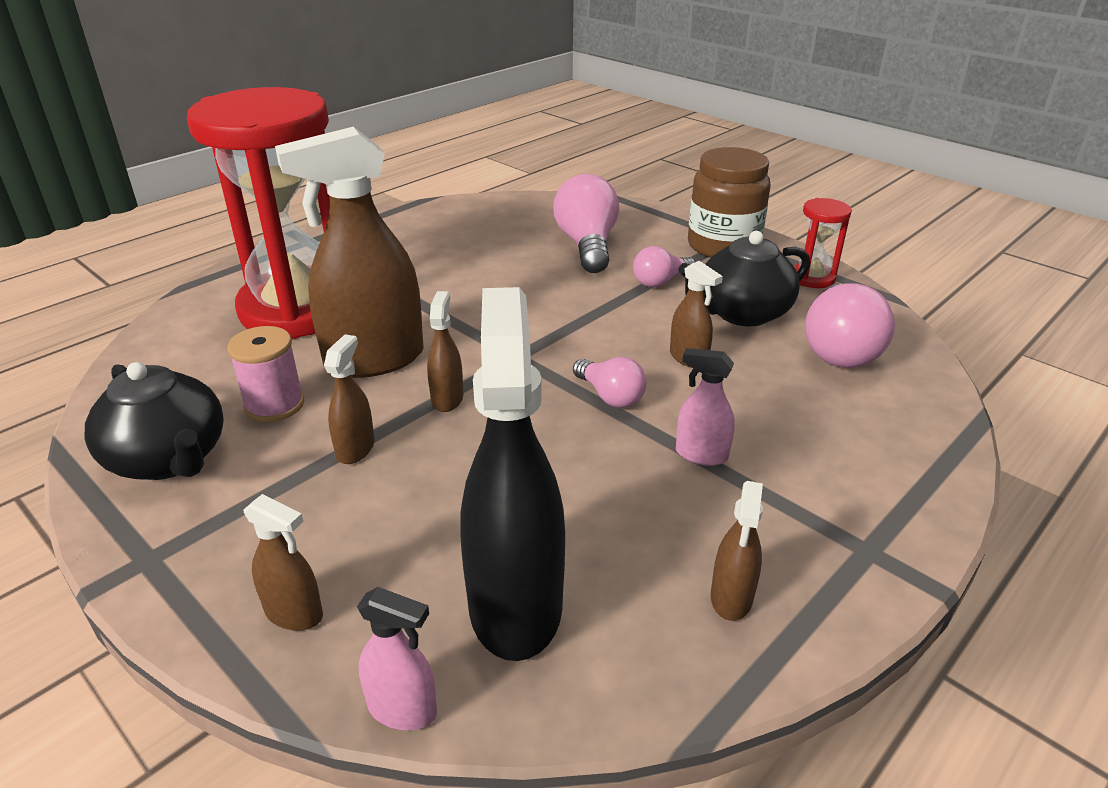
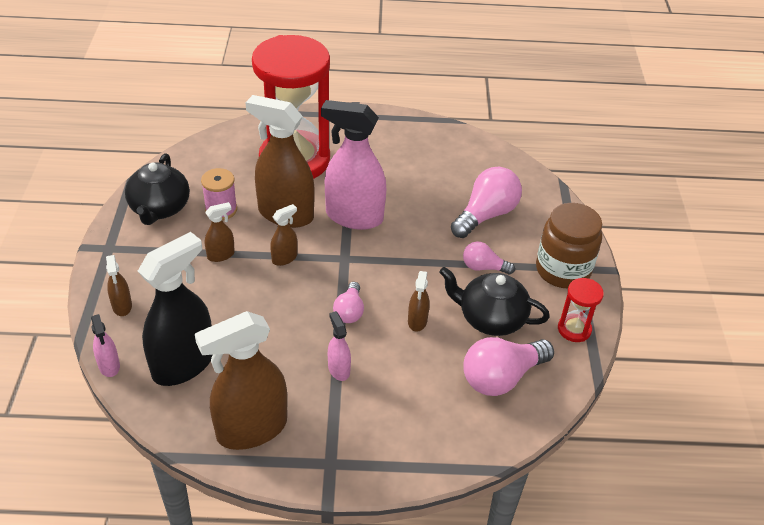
camera: 45 degrees right, 10 degrees up
brown spray bottle [711,481,763,621] -> brown spray bottle [195,311,287,450], size x2.19
none -> pink spray bottle [321,100,386,230]

